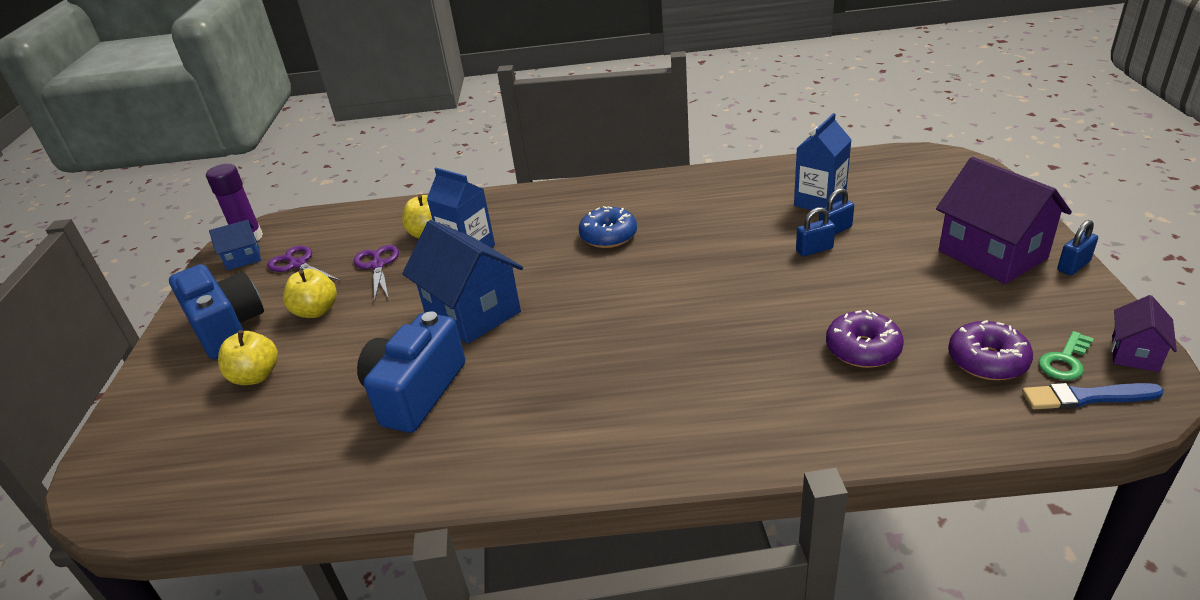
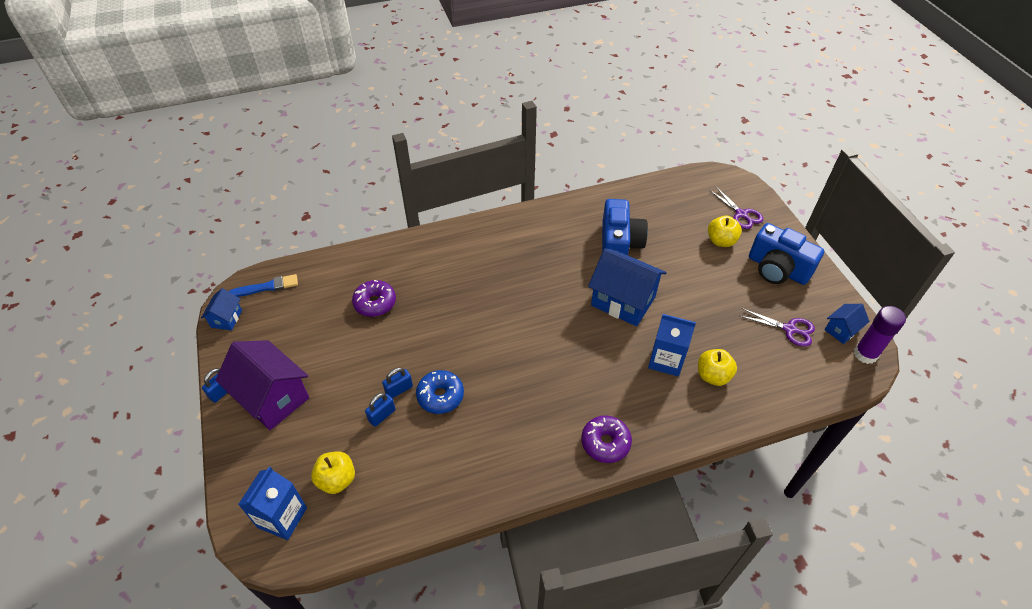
camera: 160 degrees right, 15 degrees up
yellow apple [283,269,337,318] -> yellow apple moved to [311,451,355,494]
purple scissors [354,245,399,301] -> purple scissors moved to [709,187,763,229]
blue donut [579,206,637,248] -> blue donut moved to [416,370,464,414]
blue carton [794,113,852,210] -> blue carton moved to [238,467,307,540]
purple donut [948,320,1033,380] -> purple donut moved to [581,415,632,463]
green key [1038,331,1094,380] -> none
purple house [1111,295,1177,372] -> blue house [201,288,242,330]

